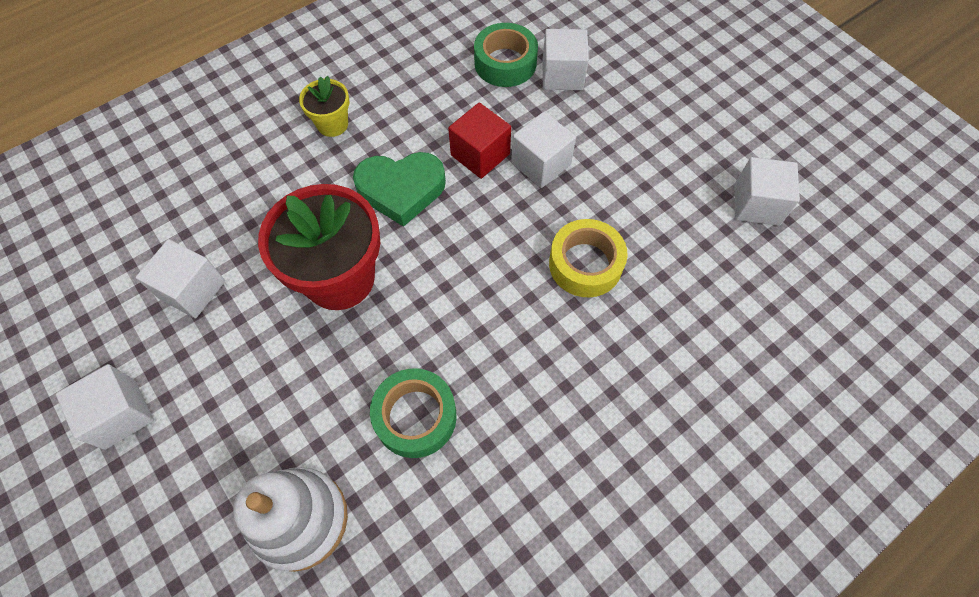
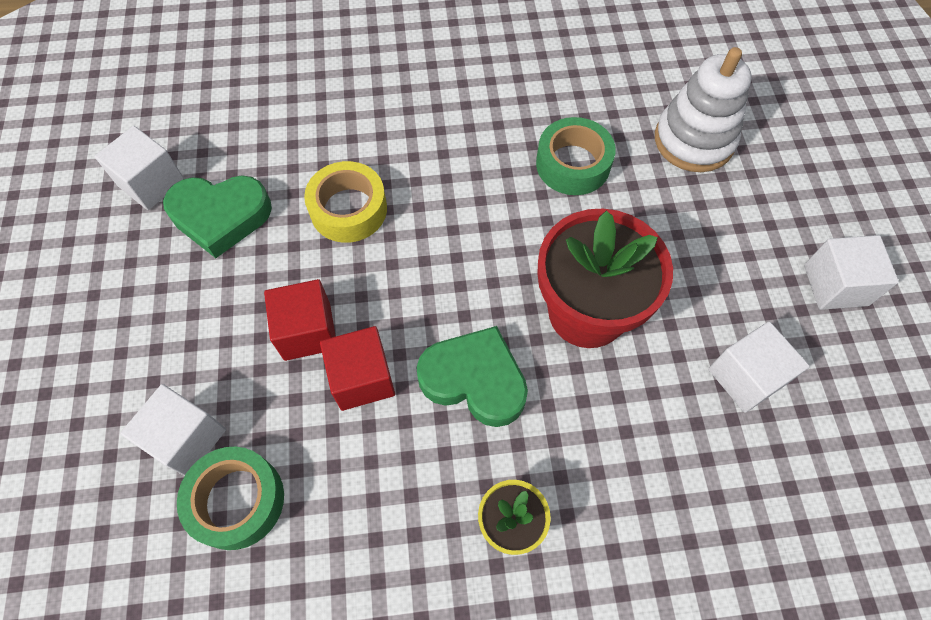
camera: 150 degrees left, 0 degrees up
white cube [511,111,576,188] -> red cube [264,279,336,361]
none -> green heart [163,175,272,258]

